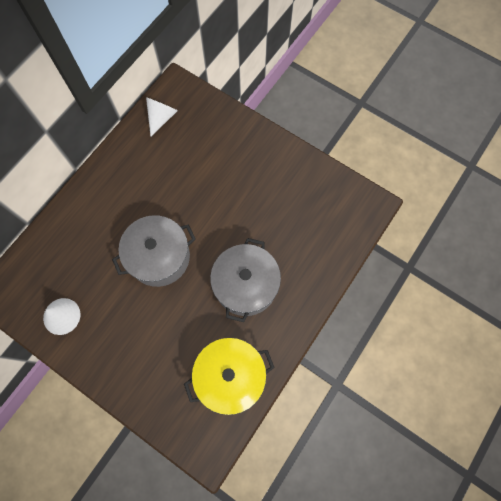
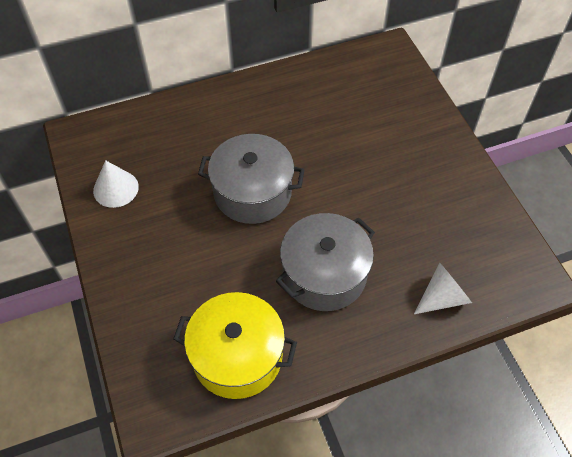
camera: 35 degrees right, 15 degrees down
white cone [146,97,178,136] -> white cone moved to [414,263,472,314]

